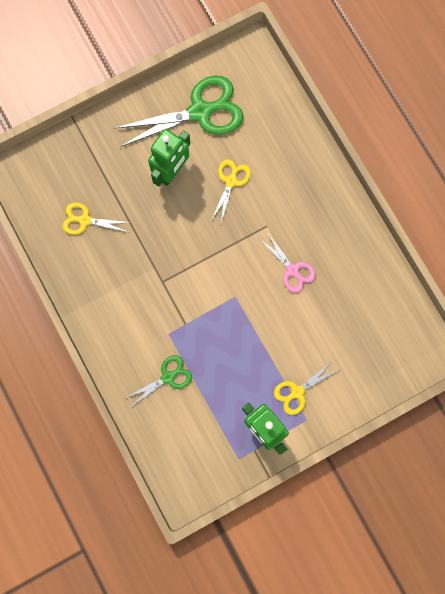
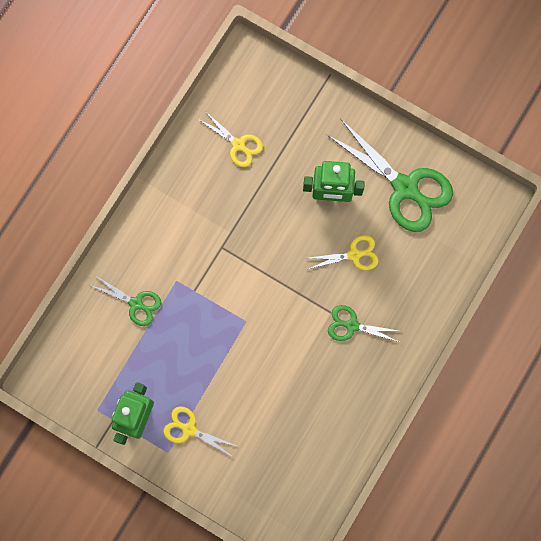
camera: 60 degrees right, 0 degrees up
yellow scissors [62,202,132,235] -> yellow scissors turned 150 degrees clockwise [198,111,263,167]
pink scissors [260,232,316,293] -> none
none -> green scissors [328,305,399,342]

